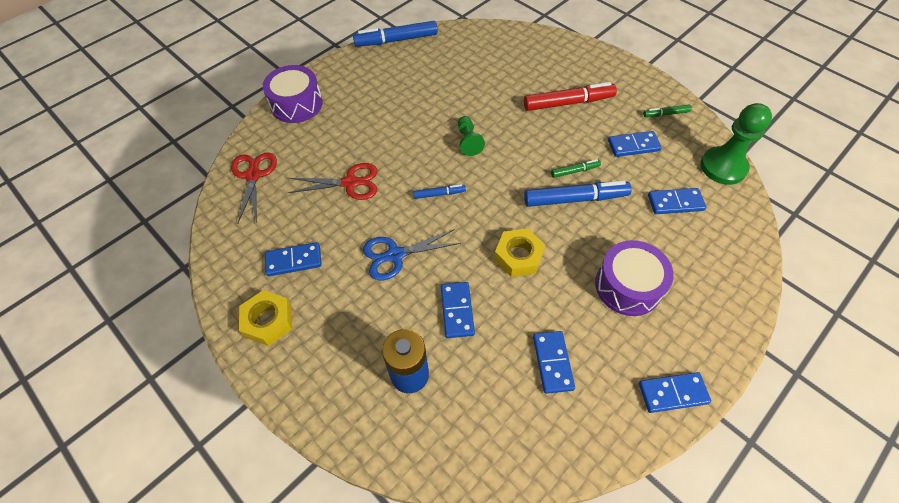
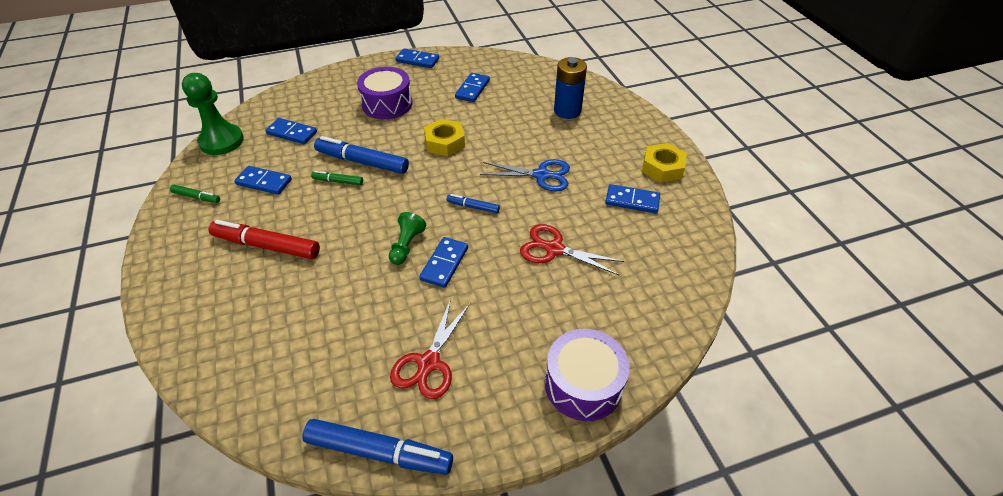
camera: 155 degrees left, 10 degrees down
red scissors [231,152,277,224] -> red scissors moved to [390,299,470,399]
blue domino [441,282,475,338] -> blue domino moved to [419,237,468,288]

